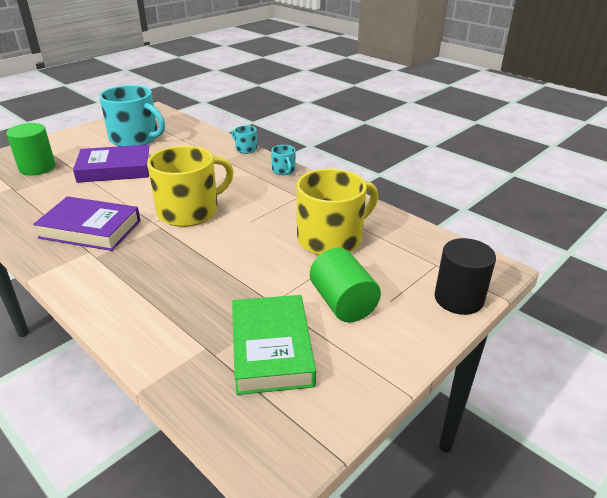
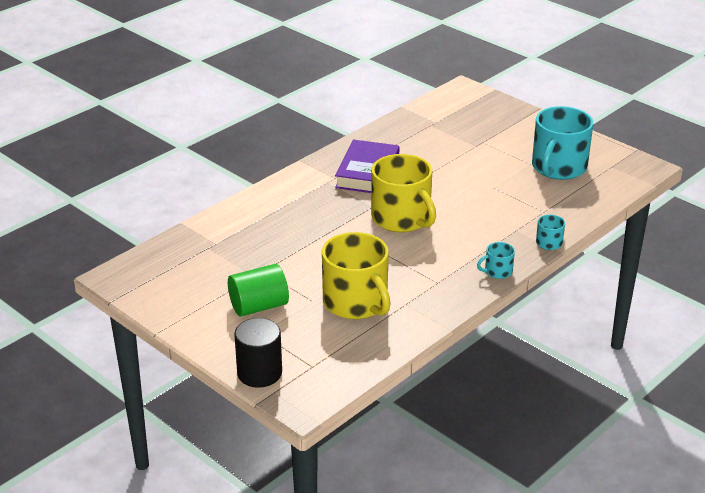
camera: 90 degrees right, 0 degrees up
green cylinder [7,123,56,175] -> none
purple book [73,145,150,183] -> none
green book [232,295,316,395] -> none

